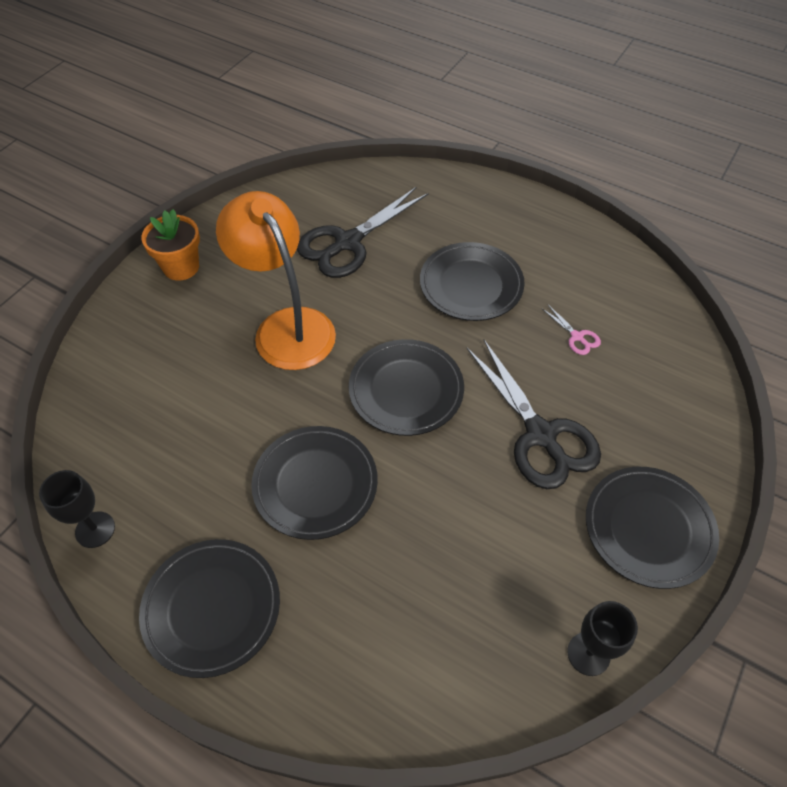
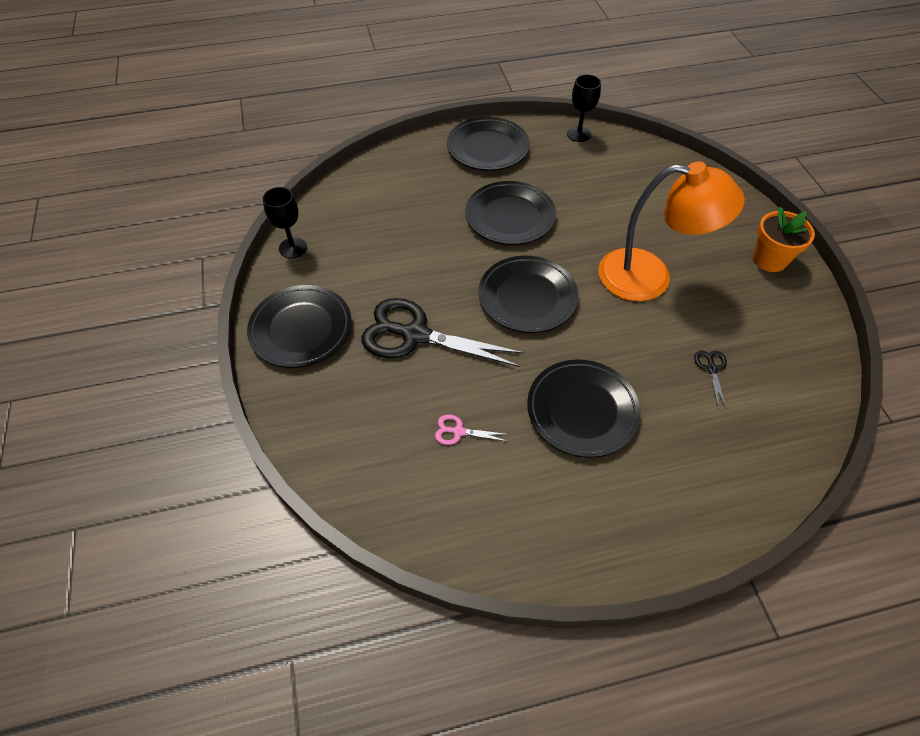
camera: 135 degrees right, 0 degrees up
black scissors [297,187,428,278] -> black scissors [694,350,727,410], size x0.42

